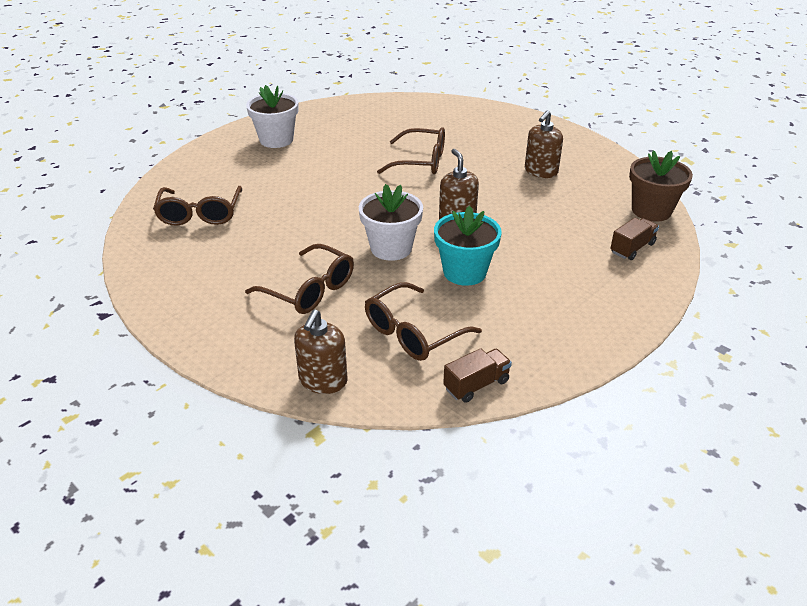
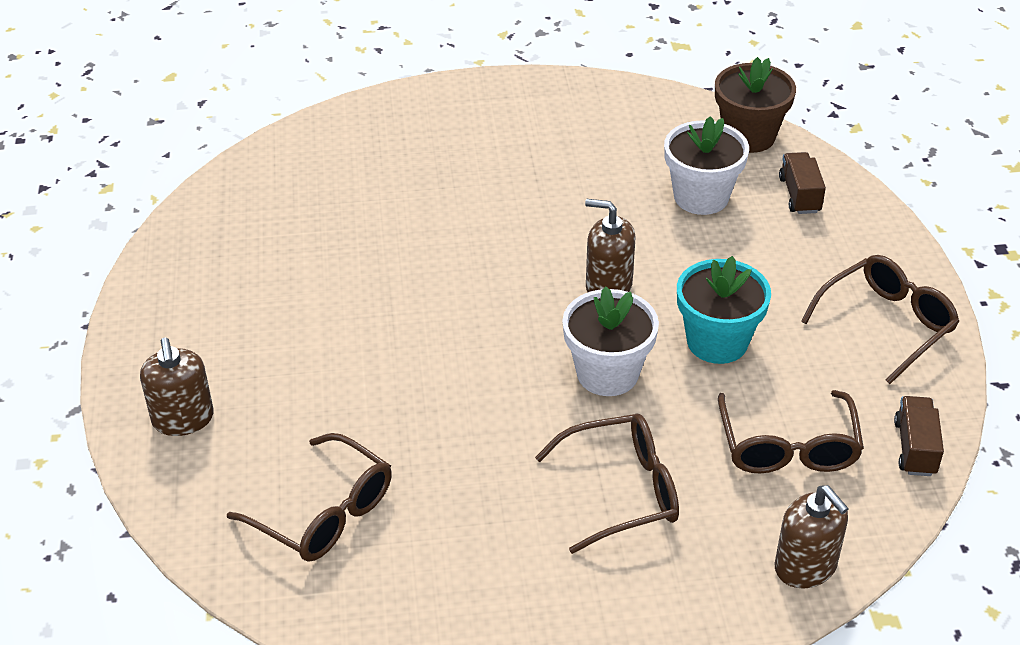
camera: 50 degrees left, 5 degrees up
white flower pot [246,85,298,148] -> white flower pot moved to [664,116,749,215]
brown glasses [377,127,445,174] -> brown glasses moved to [801,255,959,384]
brown soap dispenser [525,110,563,178] -> brown soap dispenser moved to [140,338,214,436]

